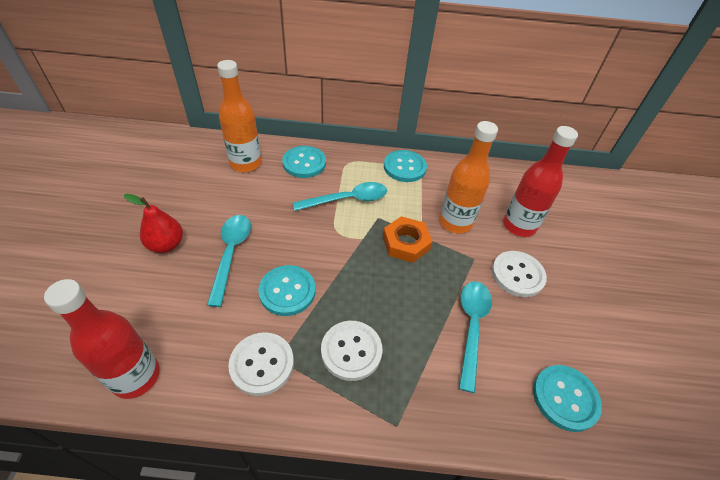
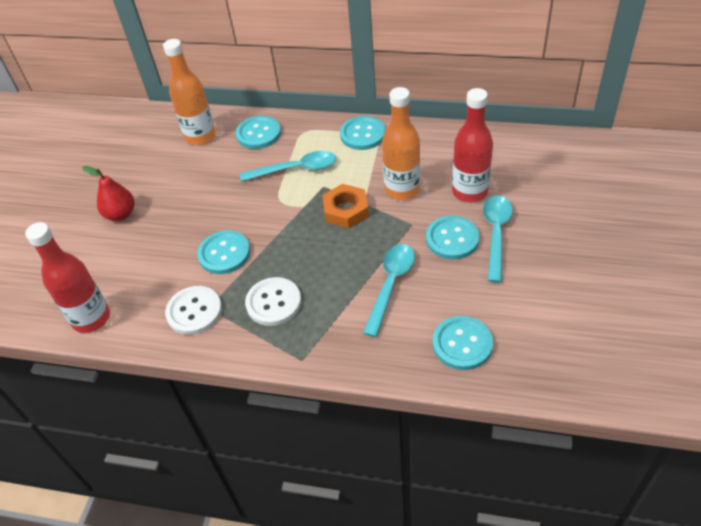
camera: 15 degrees right, 0 degrees up
turquoise spoon [207,215,251,307] -> turquoise spoon moved to [483,196,513,283]
white button [492,251,547,297] -> turquoise button [426,216,480,259]

